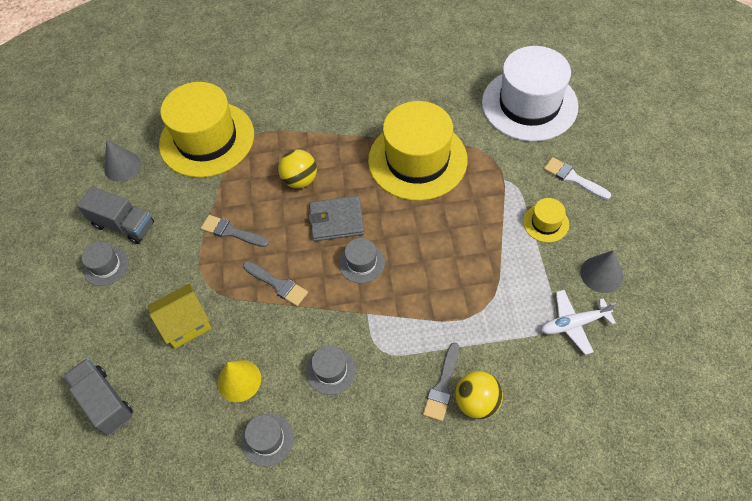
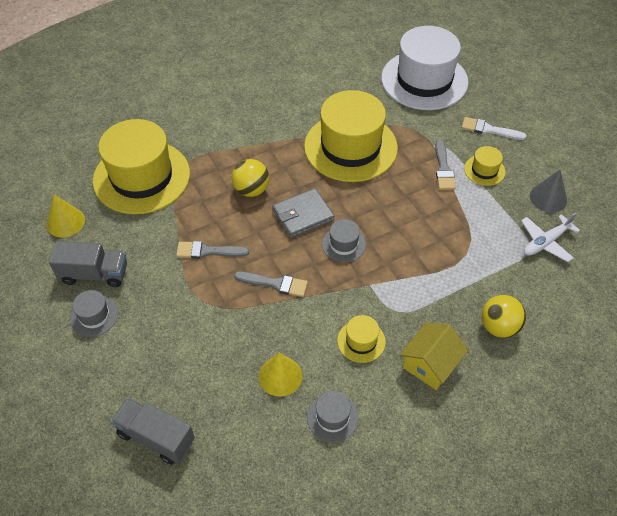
camera: 25 degrees left, 5 degrees down
grey cone [104,140,141,181] -> yellow cone [47,194,85,238]
yellow house [148,284,211,348] -> yellow house moved to [400,323,468,390]
grey hat [306,346,356,395] -> yellow hat [337,315,386,363]
grey brush [423,343,459,421] -> grey brush moved to [435,140,456,190]

